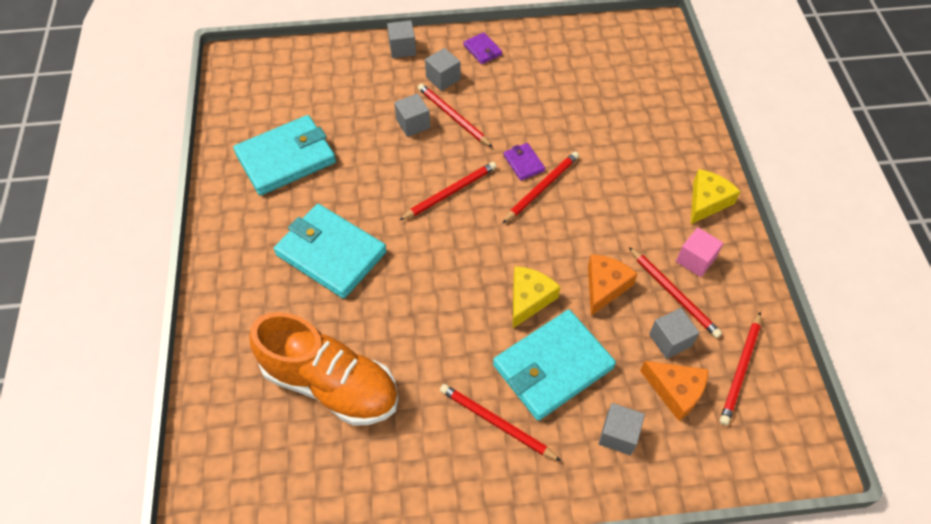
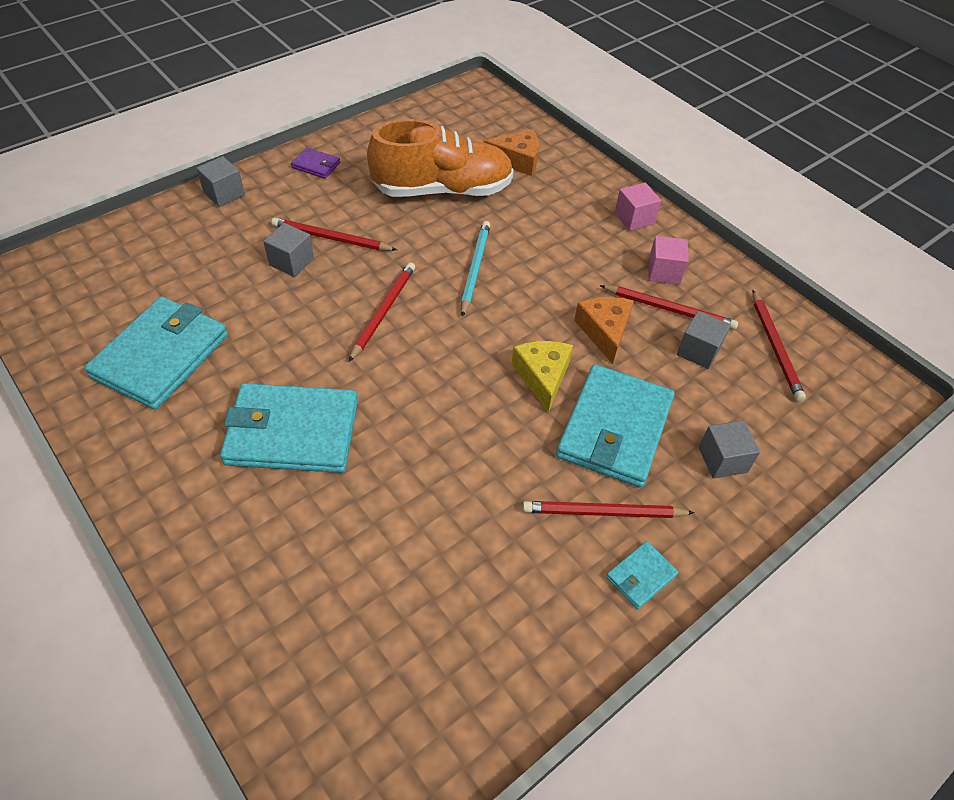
camera: 35 degrees left, 5 degrees down
orange shoe [249,312,398,426] -> orange shoe moved to [367,119,514,197]
grey cube [425,48,461,91] -> none
red pencil [502,151,579,223] -> turquoise pencil [461,221,490,317]
purple wallet [504,143,545,181] -> none
orange cheese [640,361,709,421] -> orange cheese moved to [484,129,539,176]
yellow cheese [691,169,741,224] -> pink cube [615,182,661,231]
none -> turquoise wallet [606,541,679,609]

